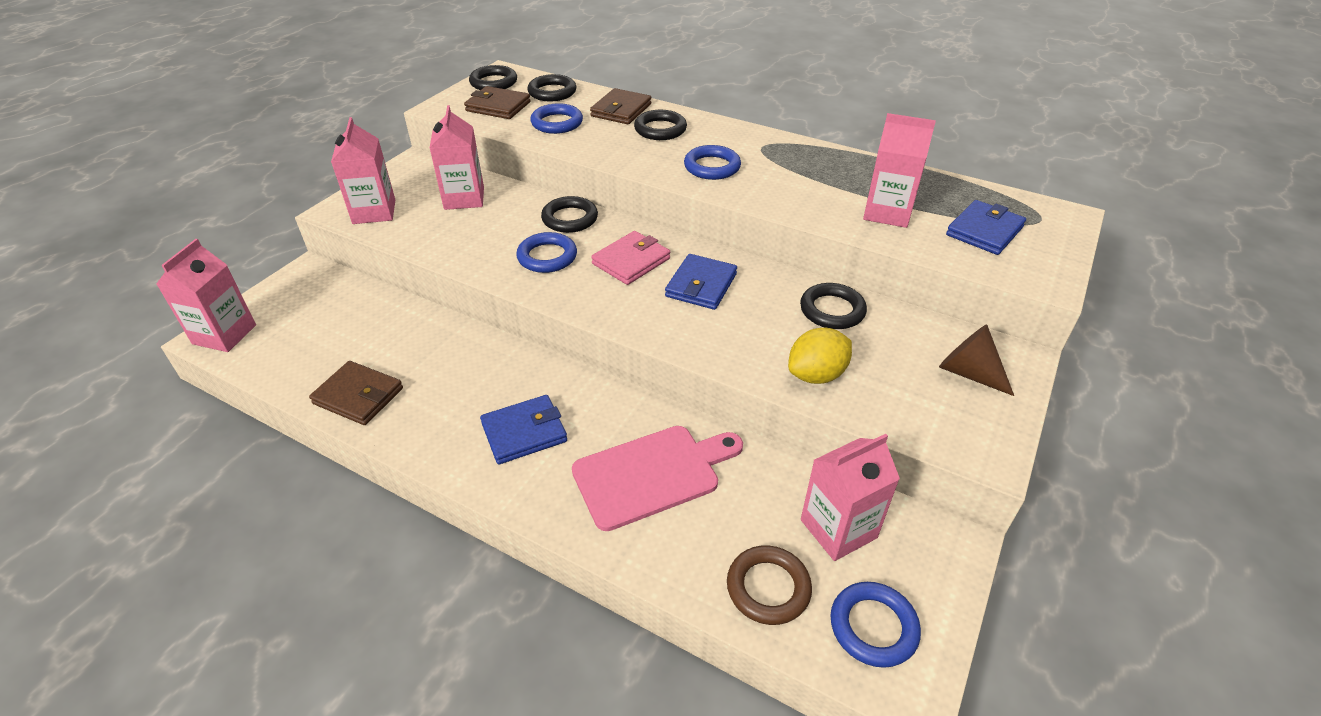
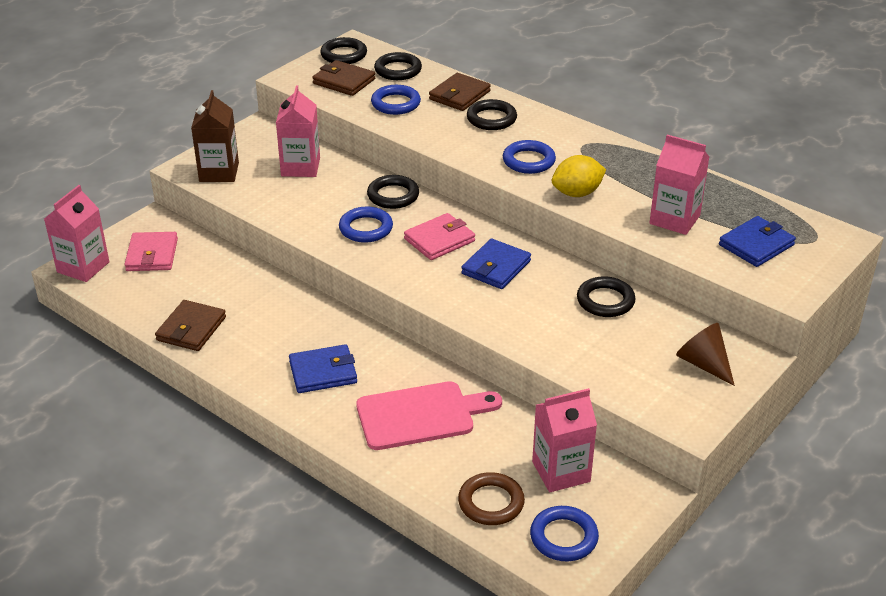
camera: 10 degrees right, 5 degrees down
brown wallet [309,361,403,425] -> brown wallet turned 75 degrees clockwise [155,300,226,351]
pink carton [331,117,395,224] -> brown carton [191,90,239,182]
yellow lemon [788,328,852,384] -> yellow lemon moved to [552,155,606,197]
none -> pink wallet [124,232,178,271]

